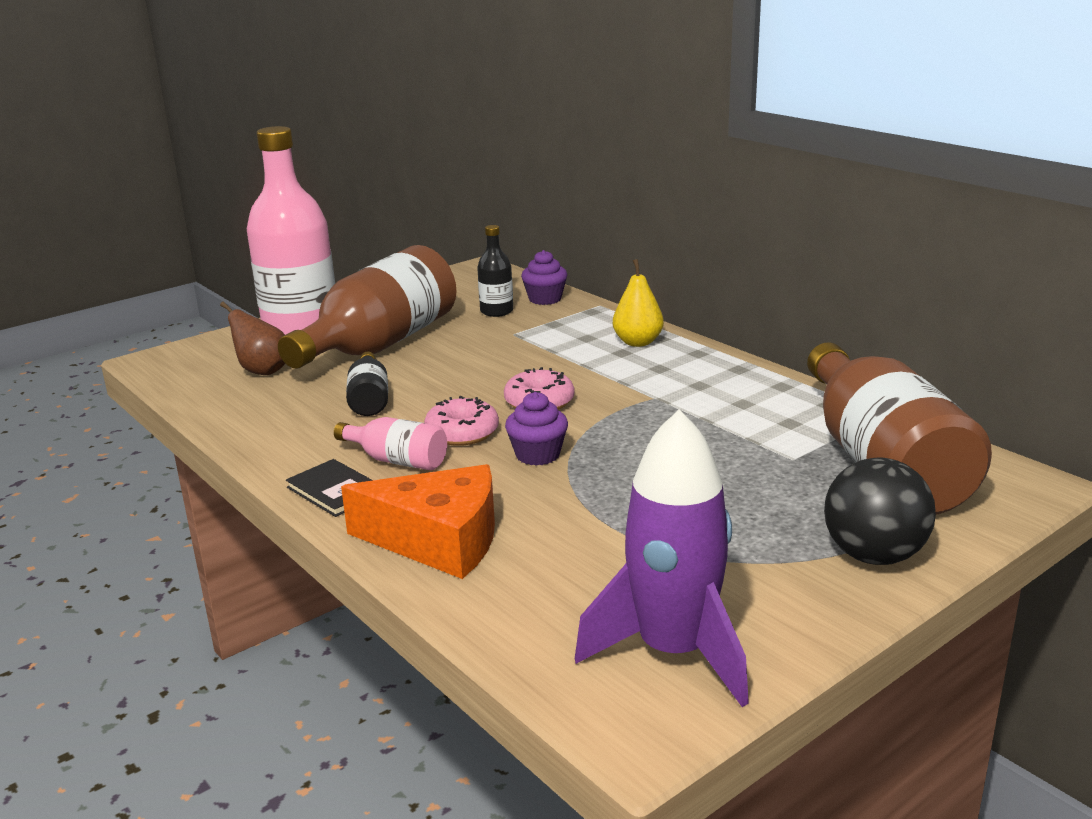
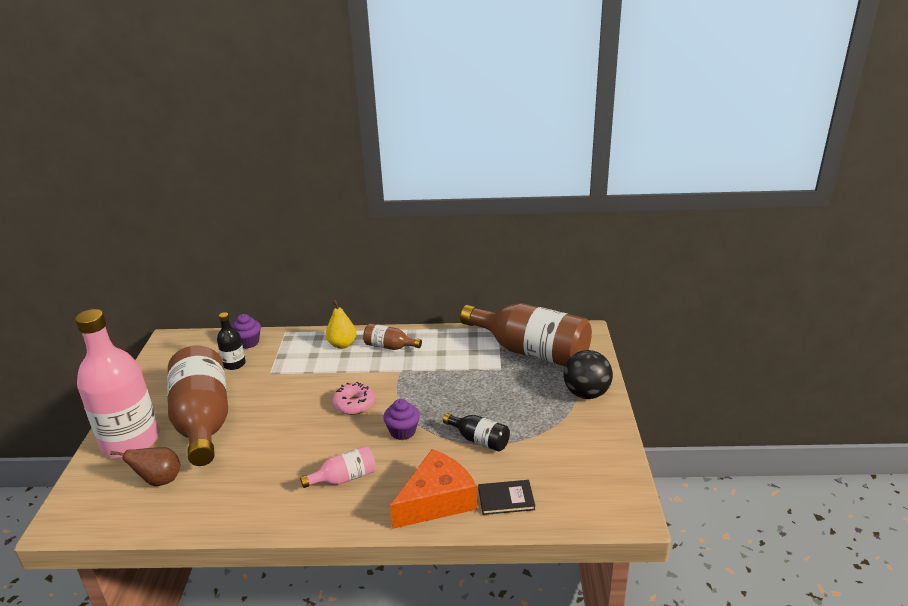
camera: 50 degrees left, 5 degrees up
black book [286,459,372,517] -> black book moved to [478,480,535,515]
black bottle [346,352,388,416] -> black bottle moved to [443,413,510,452]
pink donut [424,396,499,446] -> none
purple rocket [575,409,749,707] -> none
none -> brown bottle [363,323,422,350]

